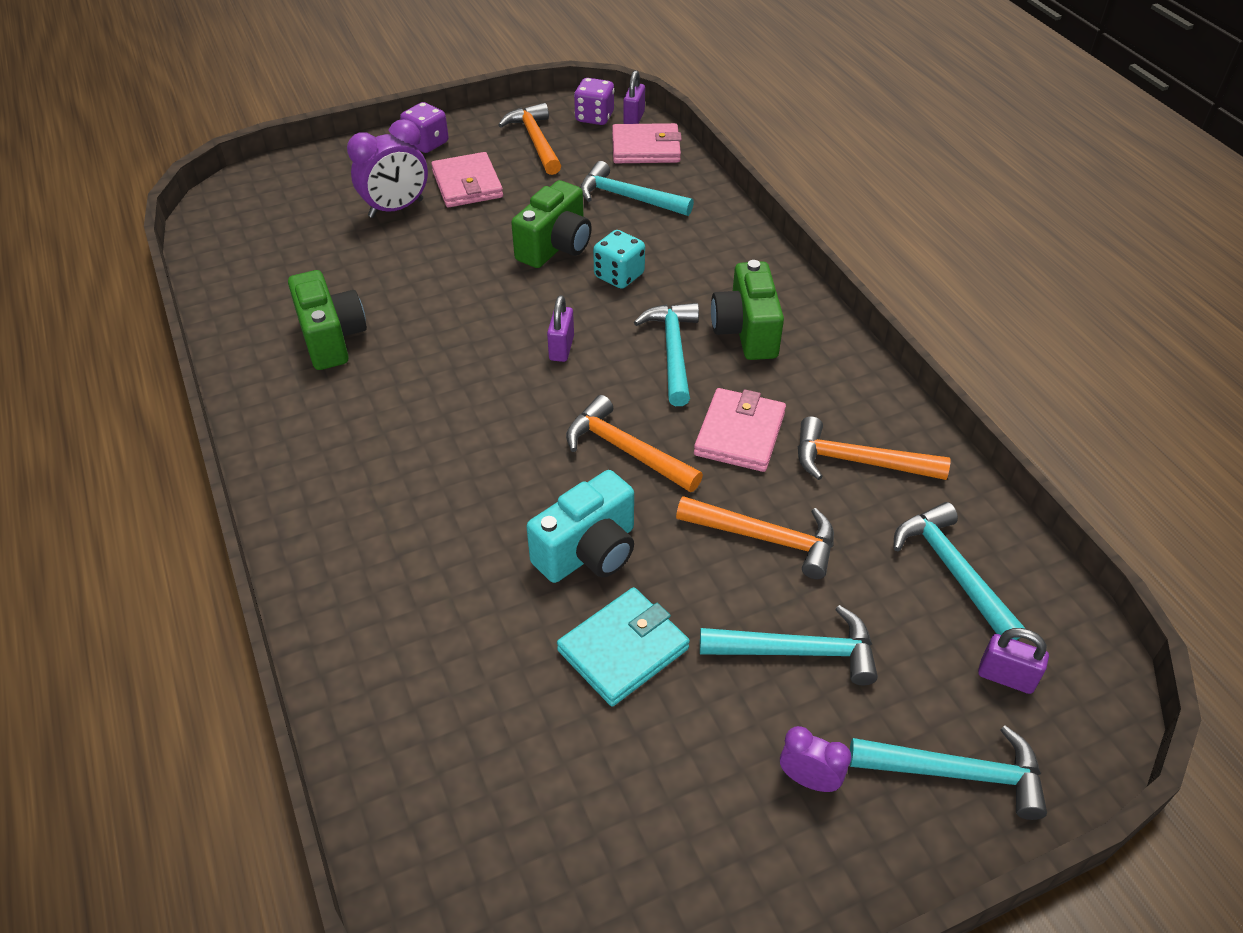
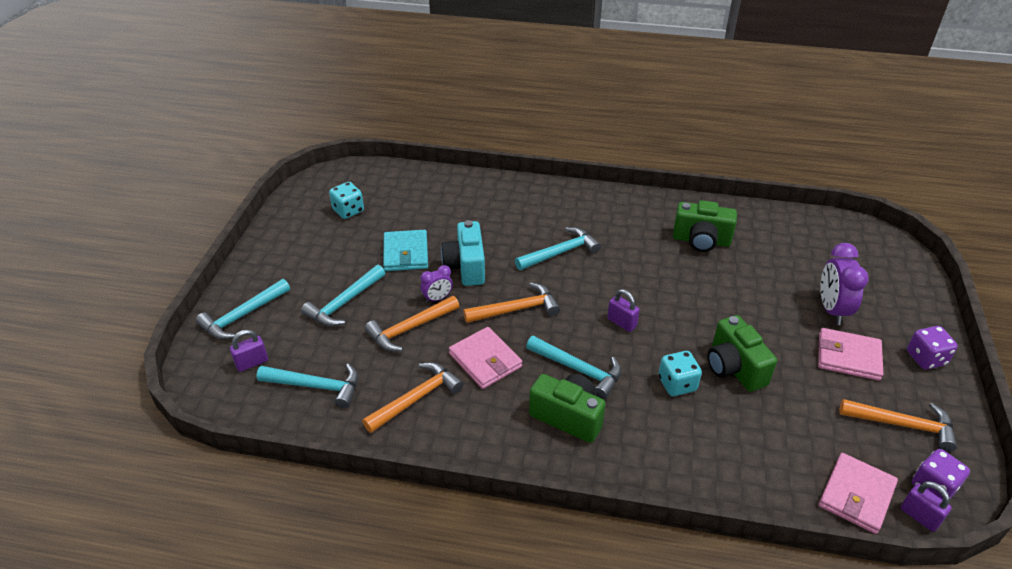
camera: 125 degrees right, 5 degrees down
turquoise hammer [580,161,694,216] -> turquoise hammer moved to [515,227,601,270]
purple clock [780,726,851,792] -> purple clock moved to [420,265,453,303]
none -> turquoise dice [329,182,364,219]

